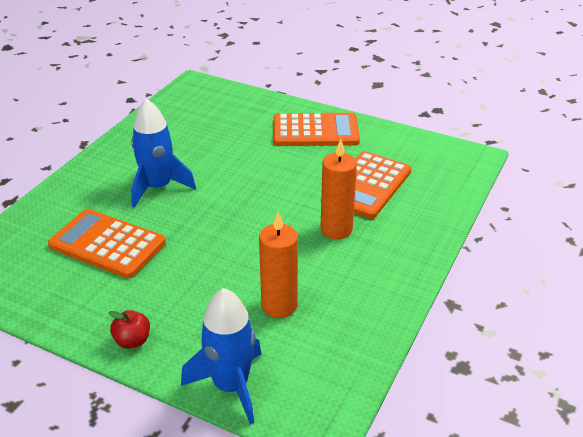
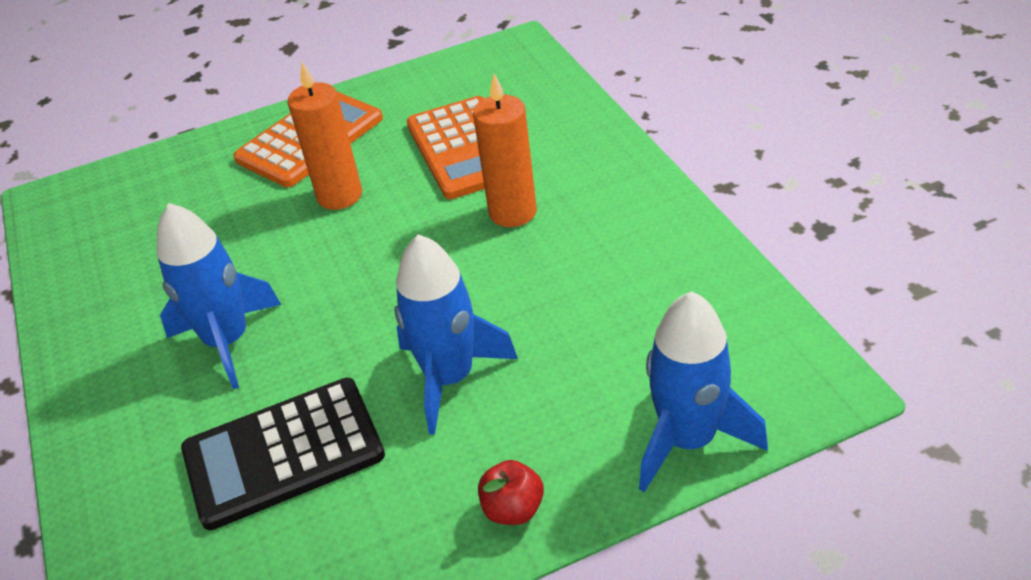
camera: 45 degrees left, 5 degrees up
orange calculator [48,209,166,278] -> black calculator [181,378,385,530]
orange candle [259,212,298,318] -> orange candle moved to [287,62,362,210]
none -> blue rocket [394,234,518,435]

